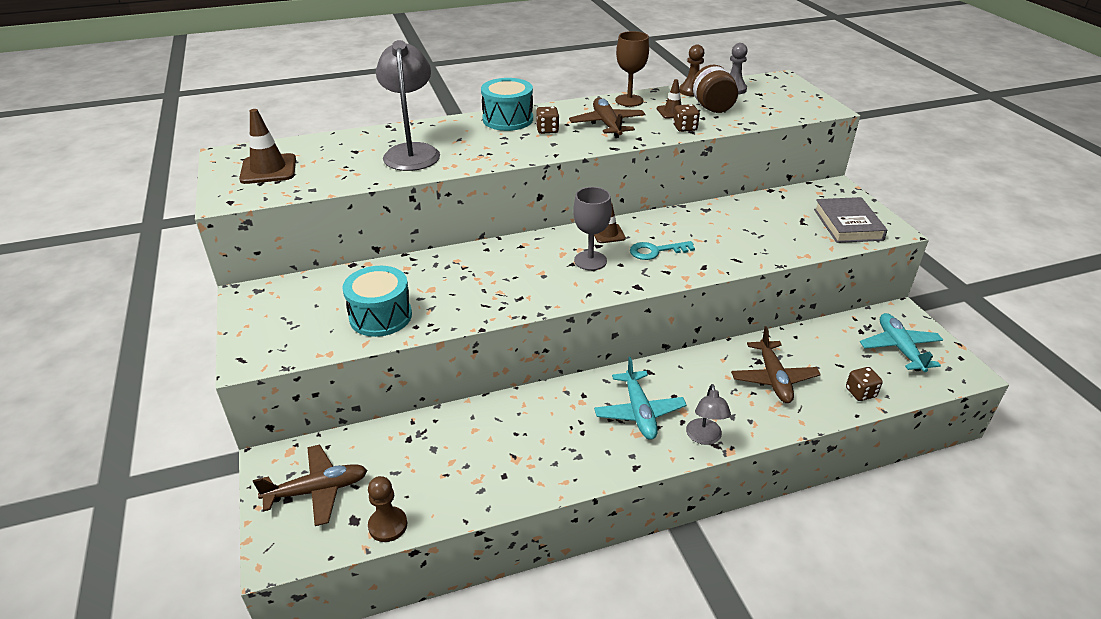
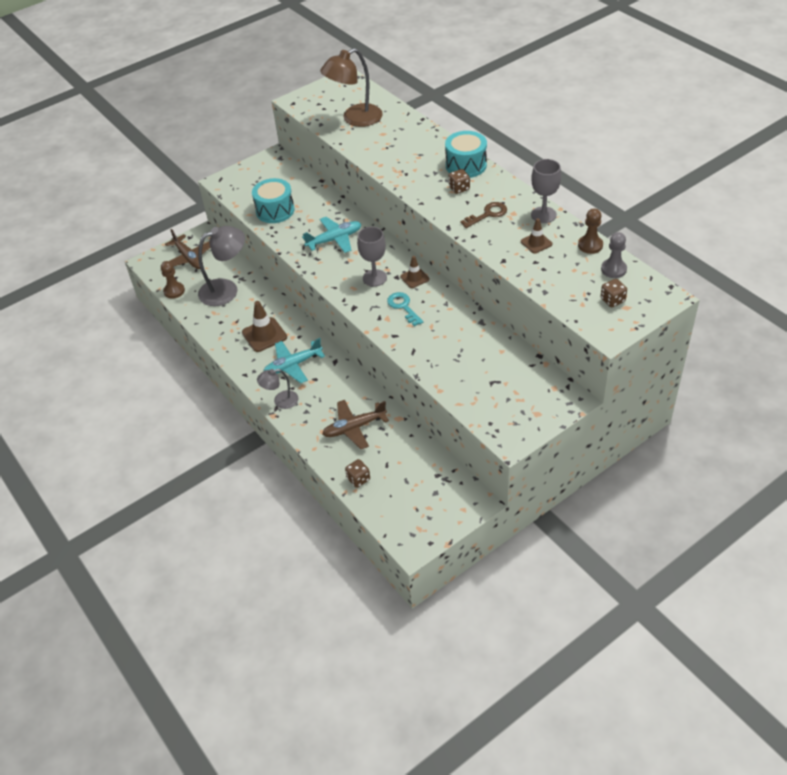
camera: 75 degrees right, 10 degrees up
brown traffic cone [239,109,296,184] -> brown traffic cone moved to [242,301,287,352]
grey lamp [376,40,440,171] -> grey lamp moved to [198,226,245,306]
brown plane [569,98,646,138] -> brown key [460,202,507,228]
brown goblet [615,31,649,107] -> grey goblet [531,159,561,223]
brown dice [673,104,700,132] -> brown dice moved to [600,279,627,307]
brown jar [692,65,738,113] -> none
grey book [814,197,887,243] -> none
turquoise plane [860,313,943,372] -> turquoise plane moved to [302,217,361,253]
none -> brown lamp [320,48,383,127]

